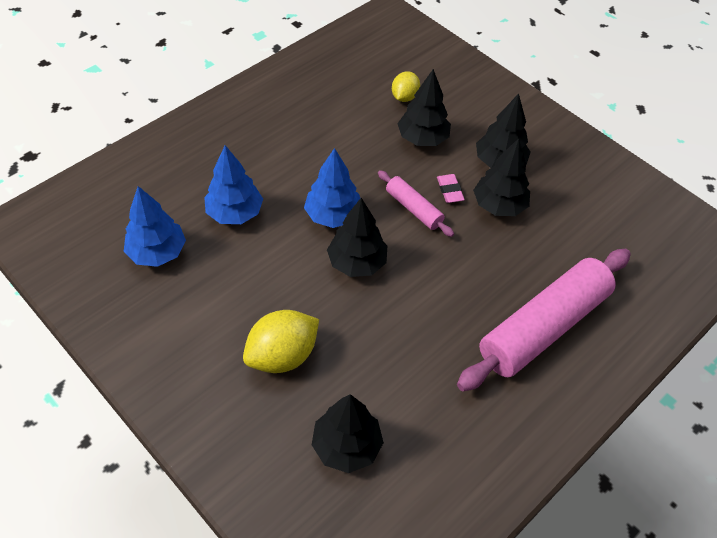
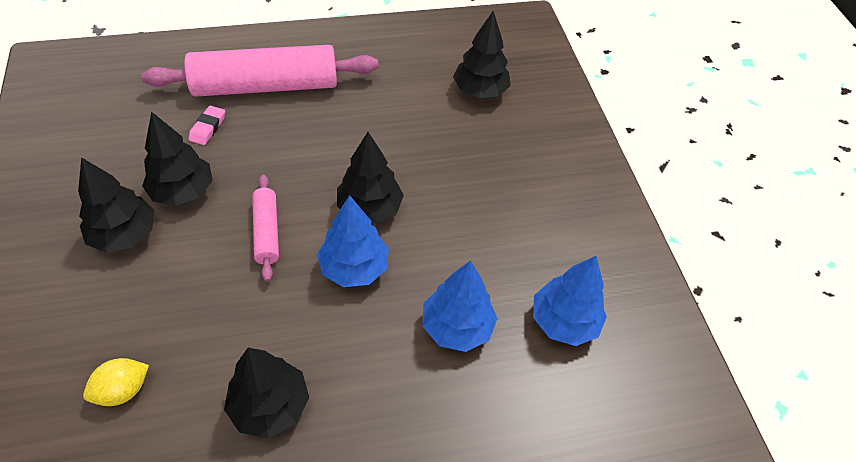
camera: 150 degrees left, 0 degrees up
yellow lemon [243,310,319,373] -> none
black tree [397,69,451,146] -> black tree moved to [224,348,309,438]
pink eraser [437,174,465,203] -> pink eraser moved to [189,105,225,145]

